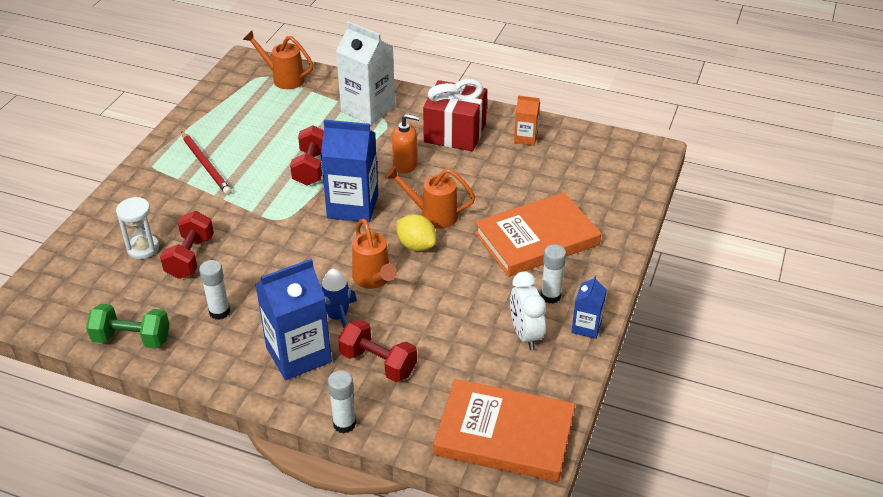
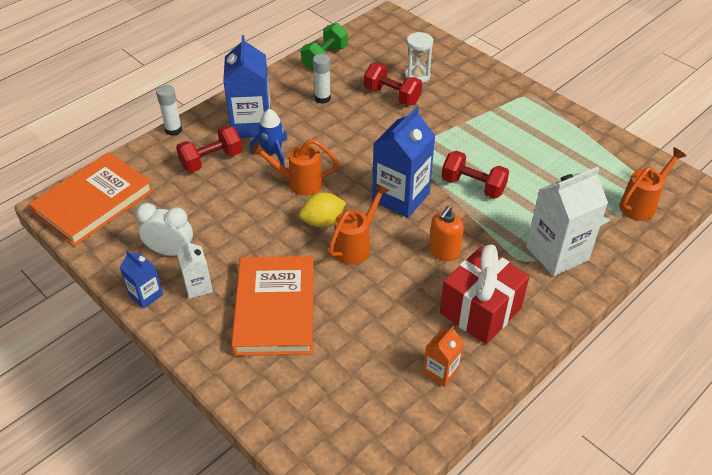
camera: 115 degrees right, 5 degrees up
red pencil [181,131,232,195] -> none
white glue stick [541,244,566,304] -> white carton [177,240,213,299]

